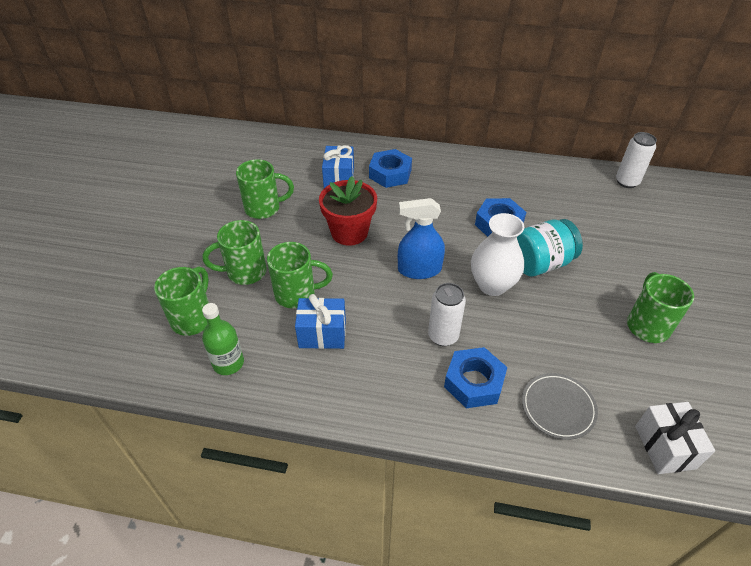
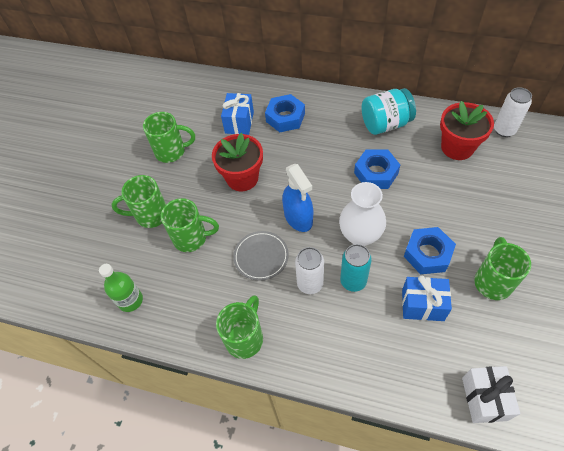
camera: 10 degrees right, 10 degrees up
green mug [154,266,209,336] -> green mug moved to [216,295,263,359]
blue gift [295,294,346,349] -> blue gift moved to [402,275,452,321]
blue spray bottle [398,198,445,279] -> blue spray bottle turned 120 degrees counterclockwise [282,164,313,232]
blue nut [444,347,507,408] -> blue nut moved to [404,227,456,274]
turquoise jar [517,219,583,277] -> turquoise jar moved to [362,88,416,135]
grey plate [522,373,598,440] -> grey plate moved to [233,231,289,281]
none -> turquoise can [340,244,372,292]
none -> red flower pot [440,101,494,160]

